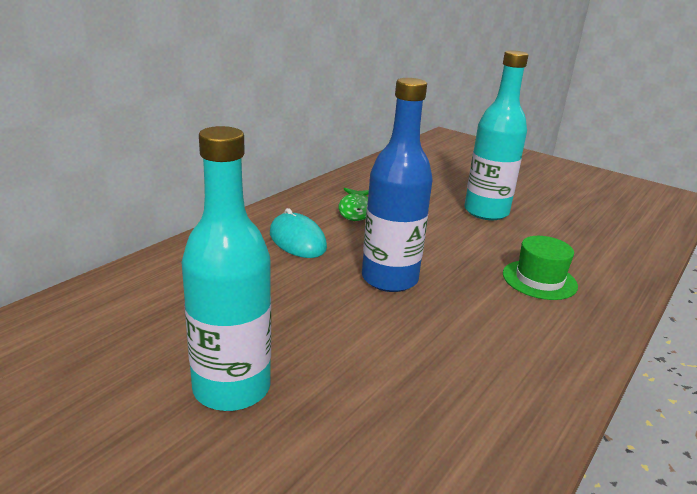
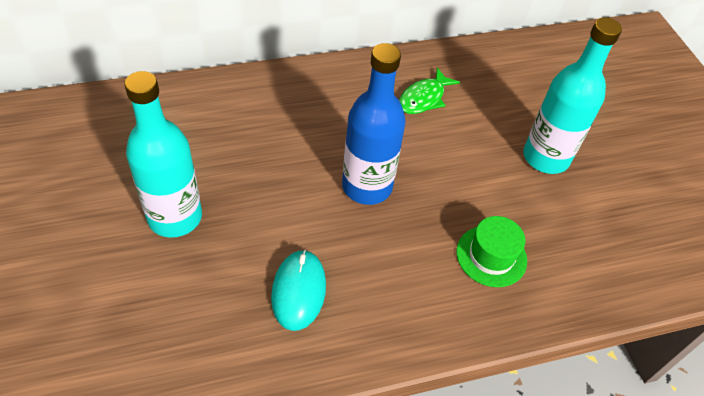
camera: 35 degrees right, 25 degrees up
turquoise mouse [270,208,327,258] -> turquoise mouse moved to [271,250,326,331]

